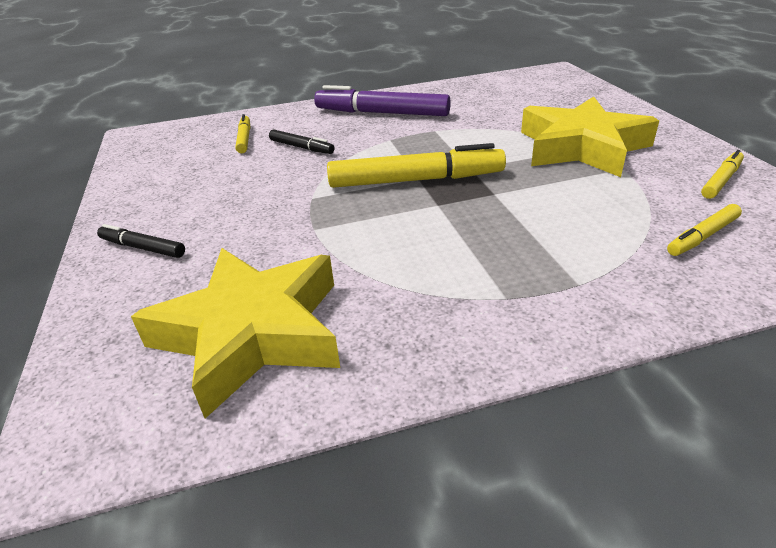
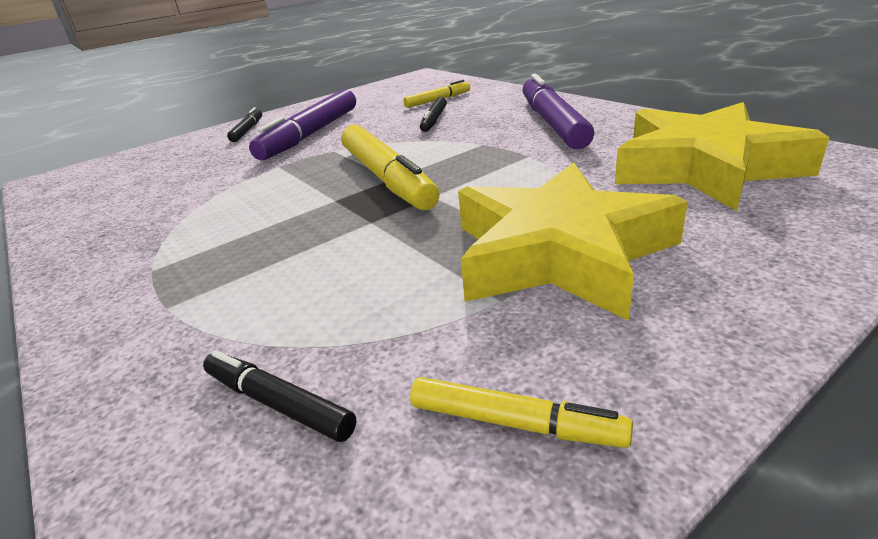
camera: 70 degrees right, 5 degrees down
yellow star [131,248,340,419] -> yellow star moved to [615,102,830,211]
yellow marker [667,204,742,256] -> black marker [203,350,357,442]
none -> purple marker [249,89,356,160]

